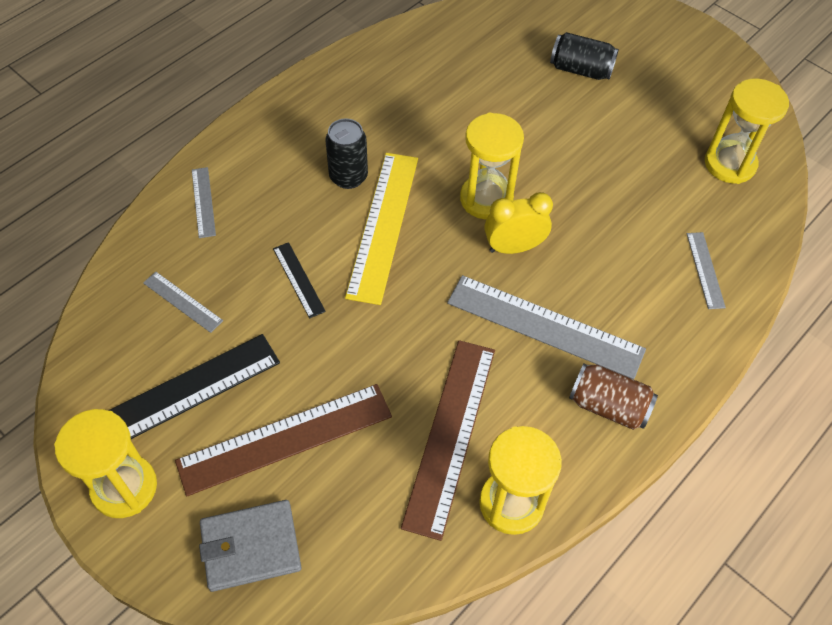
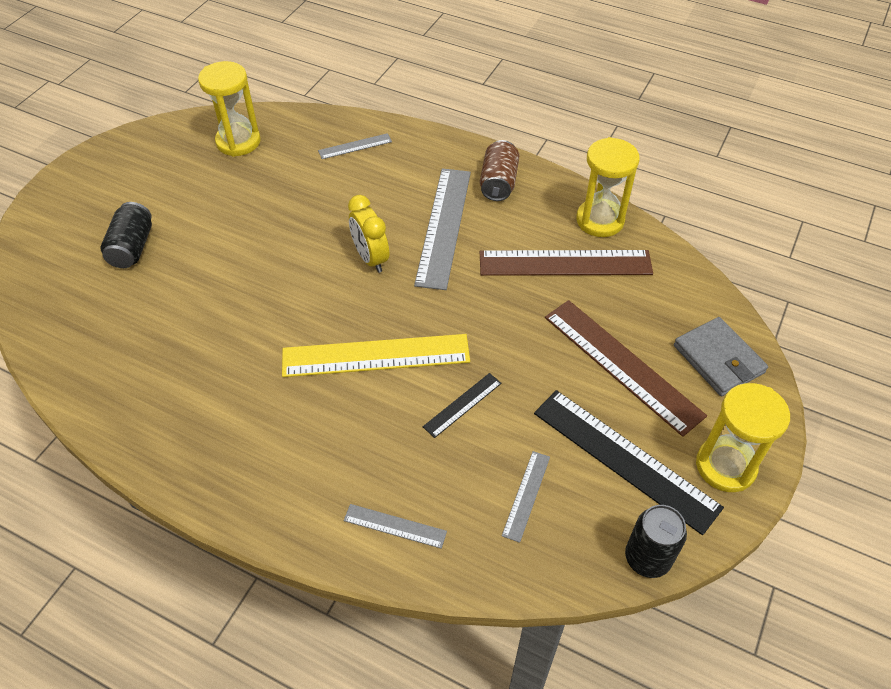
camera: 105 degrees left, 5 degrees down
grey ruler [192,167,216,238] -> grey ruler turned 45 degrees clockwise [344,504,447,549]
black can [325,118,368,189] -> black can moved to [625,505,687,578]
yellow hourglass [460,113,524,219] -> none

